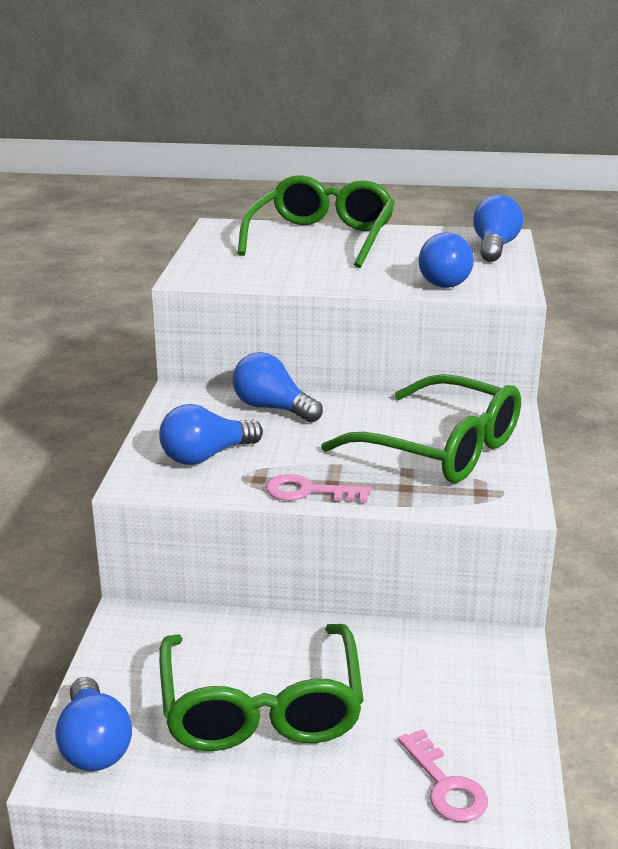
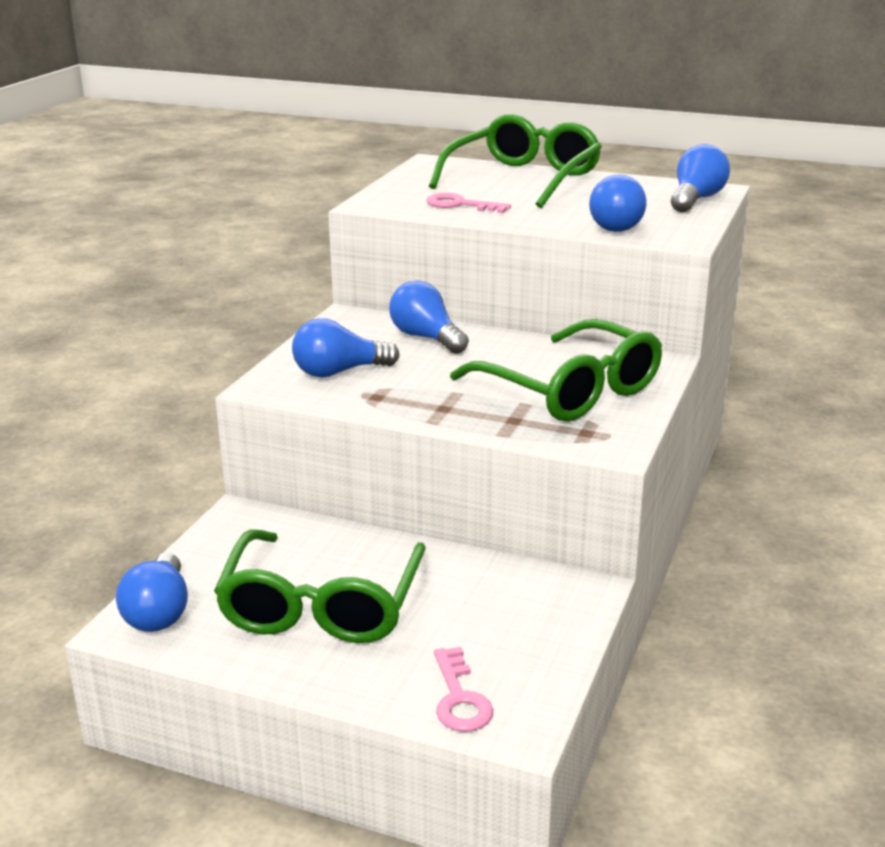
camera: 15 degrees right, 0 degrees up
pink key [266,474,371,503] -> pink key moved to [426,193,511,213]

